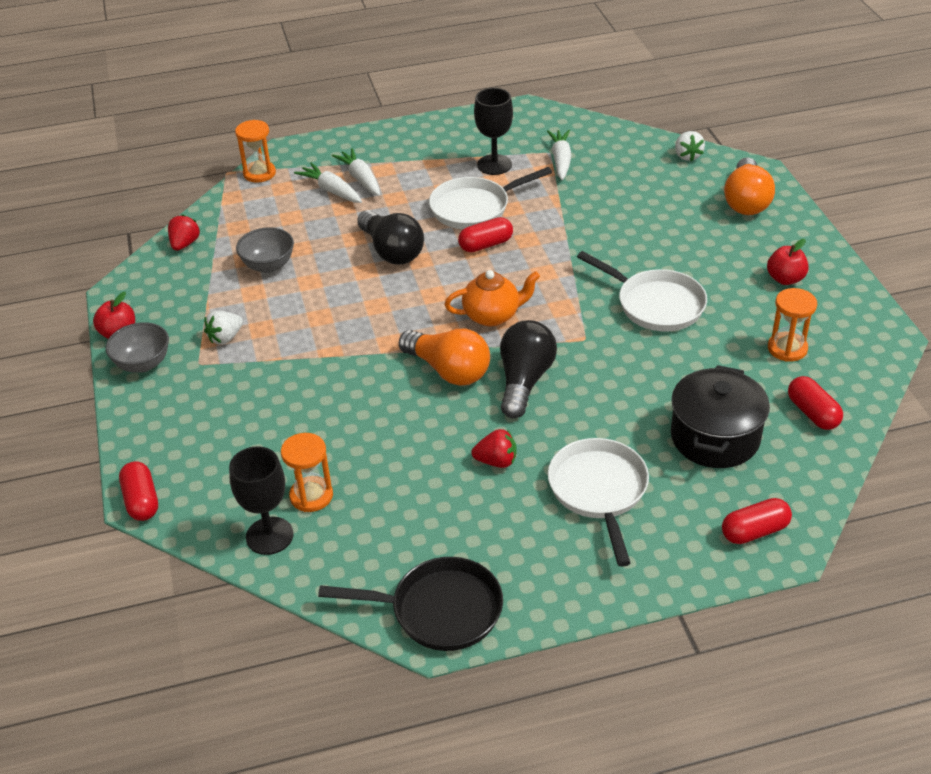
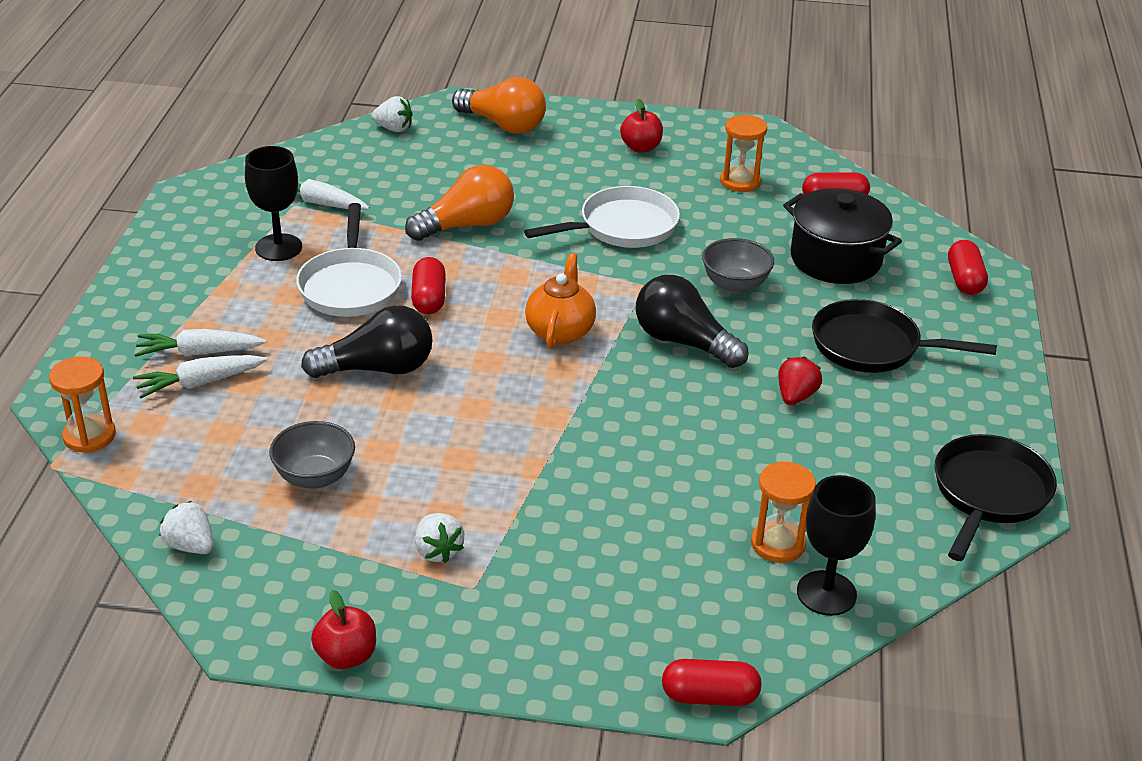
camera: 70 degrees left, 5 degrees down
grey bowl [105,322,169,373] -> grey bowl moved to [702,238,774,294]
red strawberry [168,215,200,251] -> white strawberry [159,501,214,554]
orange light bulb [399,329,490,386] -> orange light bulb moved to [405,165,514,241]
white pan [548,438,649,567] -> black pan [812,299,997,373]

